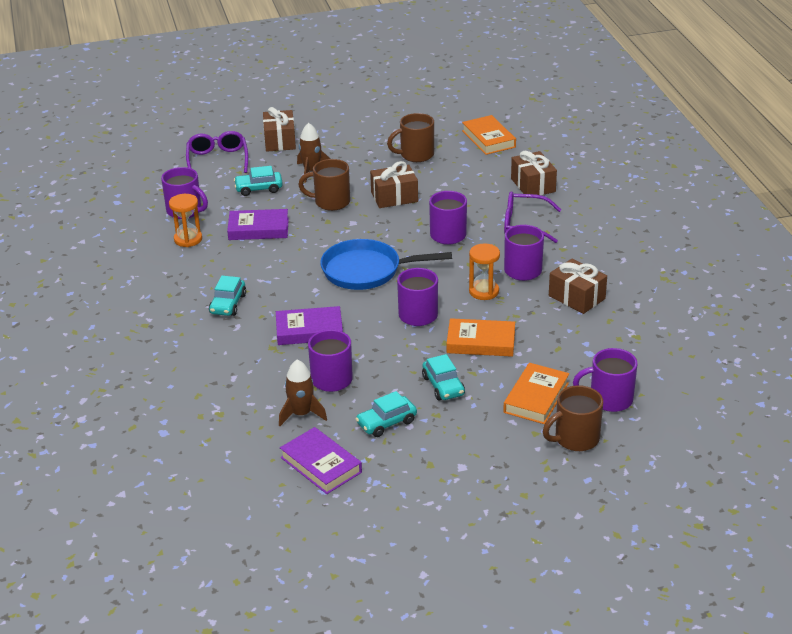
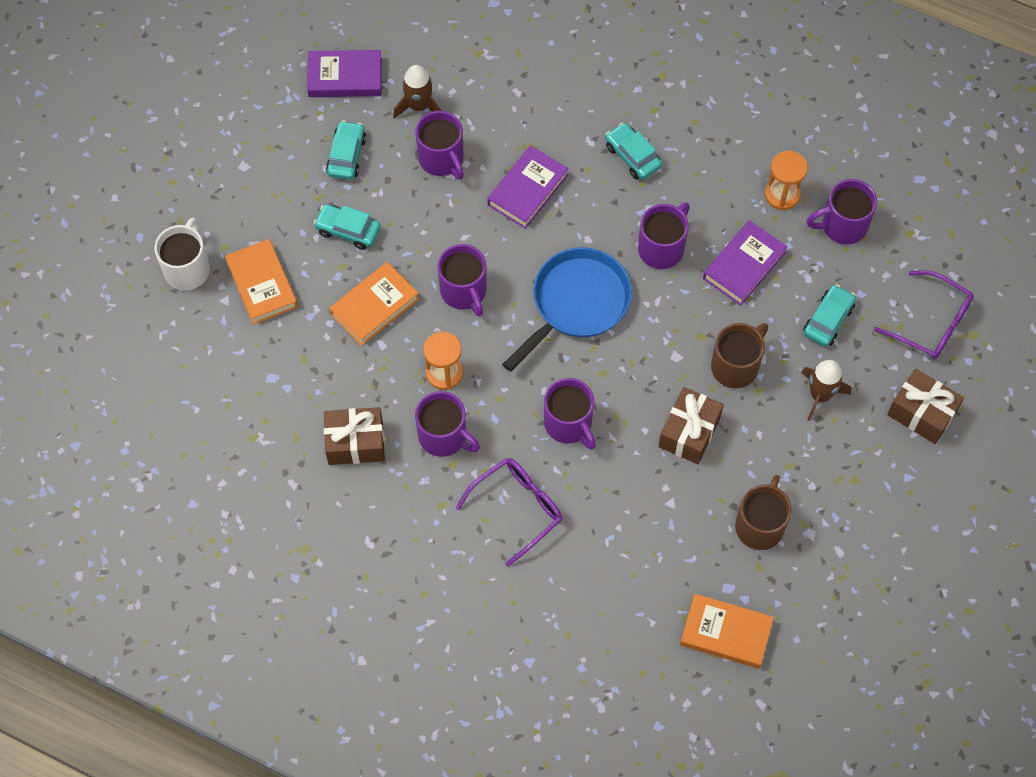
camera: 130 degrees right, 30 degrees up
brown gift [511,151,557,195] -> none
brown mug [543,385,603,451] -> white mug [154,217,210,290]
purple mug [573,348,638,412] -> purple mug moved to [638,202,690,269]

